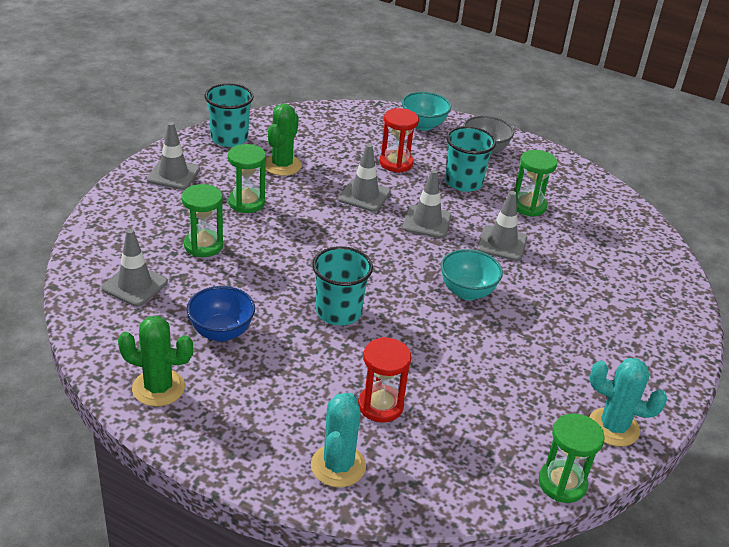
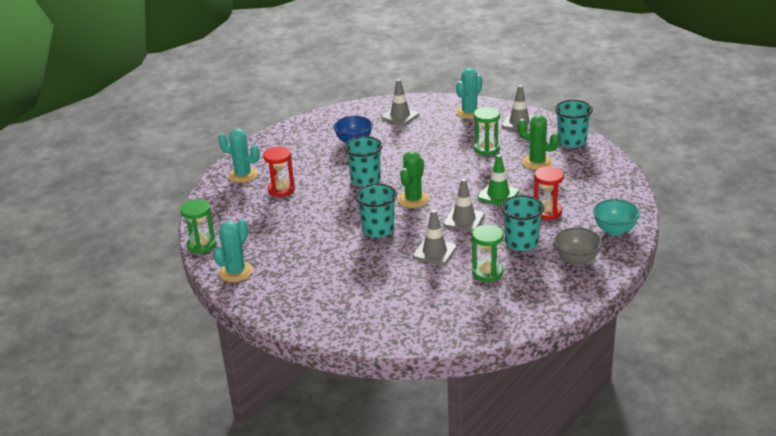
camera: 105 degrees right, 5 degrees down
green cactus [118,316,193,407] -> green cactus moved to [398,151,429,208]
green hourglass [182,184,223,257] -> none
grey traffic cone [338,144,391,212] -> green traffic cone [477,154,519,206]
turquoise bowl [441,249,503,300] -> turquoise cup [356,183,397,238]
none -> turquoise cactus [456,68,482,119]

